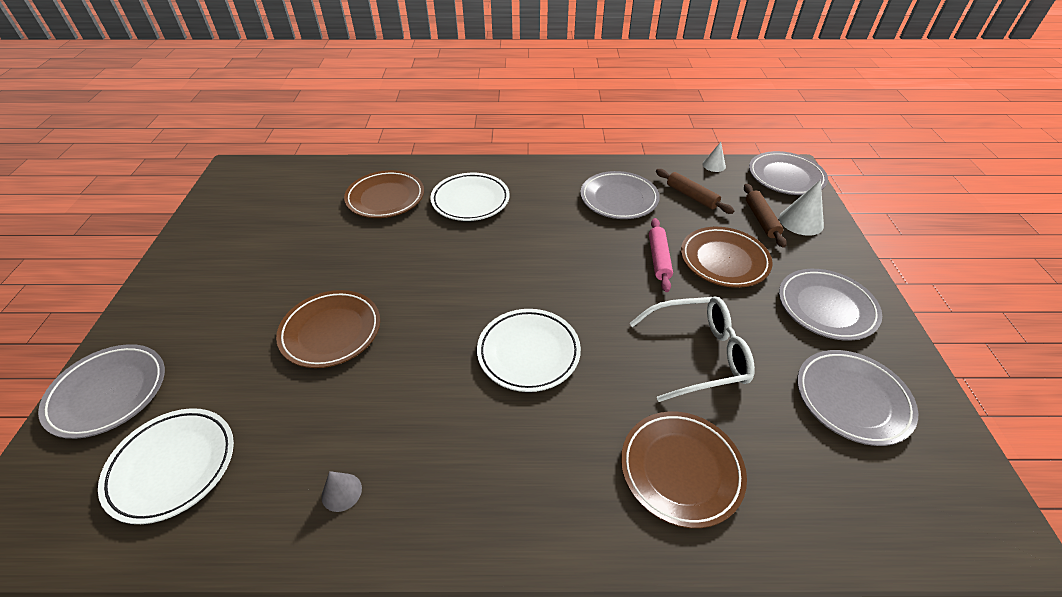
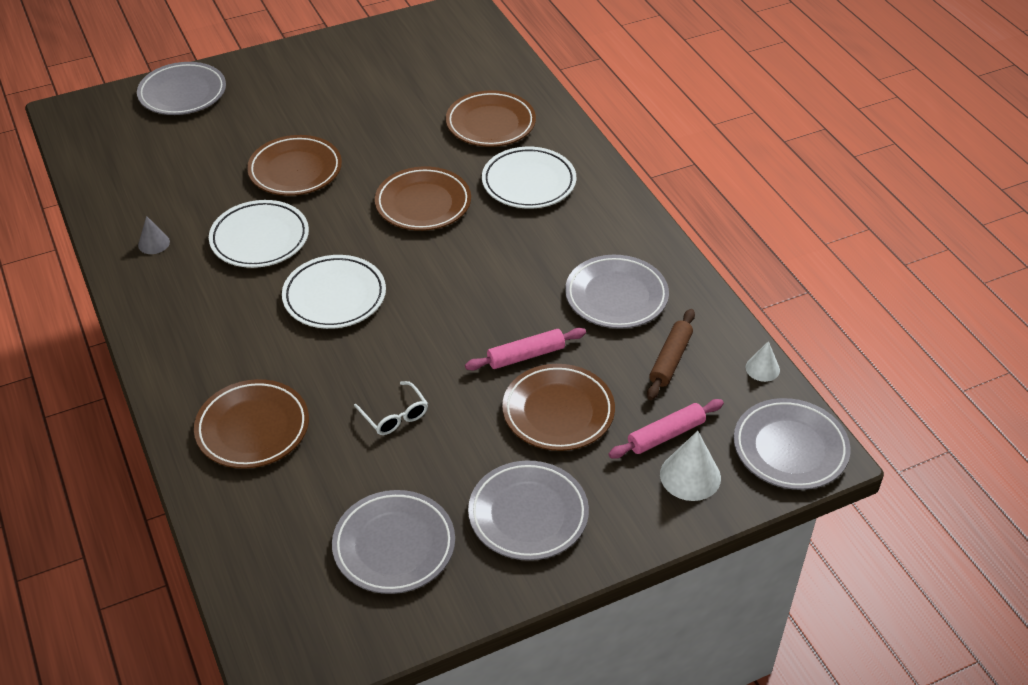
camera: 65 degrees right, 0 degrees up
white plate [98,408,234,524] -> white plate moved to [209,200,309,268]
white glasses [629,296,755,402] -> white glasses [354,381,428,435], size x0.54
brown rolling pin [744,184,787,248] -> pink rolling pin [609,399,724,459]
none -> brown plate [375,166,471,231]

